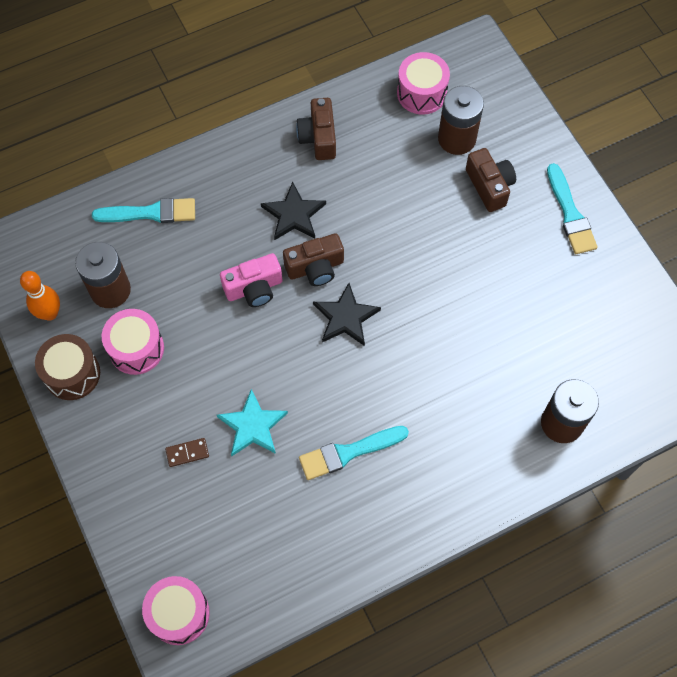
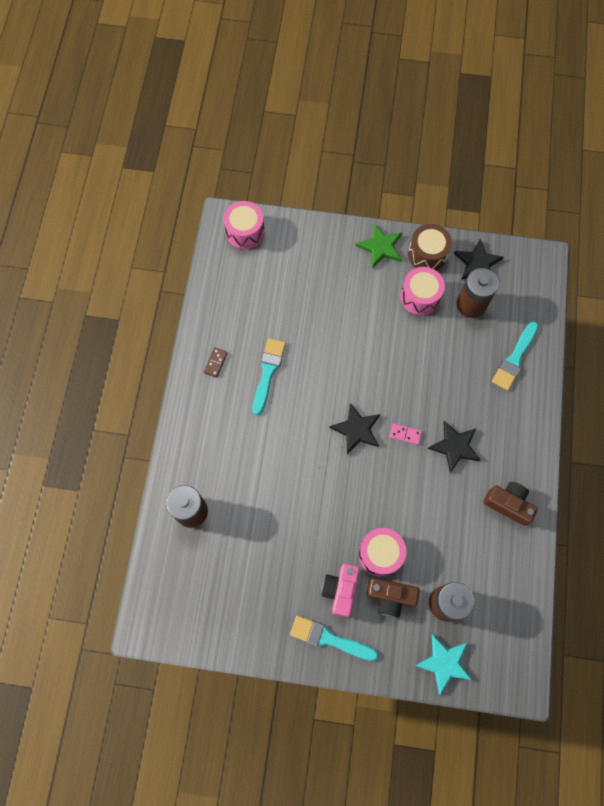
camera: 125 degrees right, 5 degrees up
orange bowling pin [20,271,60,321] -> black star [454,238,504,280]
brown domino [165,438,209,467] -> brown domino moved to [204,347,227,378]
turquoise star [217,389,288,456] -> turquoise star moved to [415,634,472,695]
pink camera [220,253,283,307] -> pink camera moved to [321,563,360,617]
brown camera [283,233,344,286] -> pink domino [390,423,422,445]
pink drum [397,52,450,115] -> pink drum moved to [358,528,406,577]
none -> green star [355,223,402,269]

